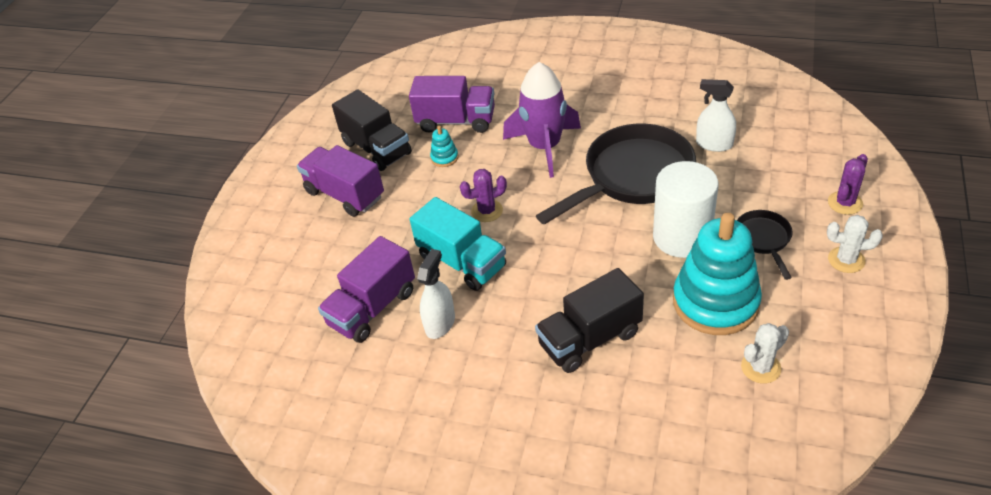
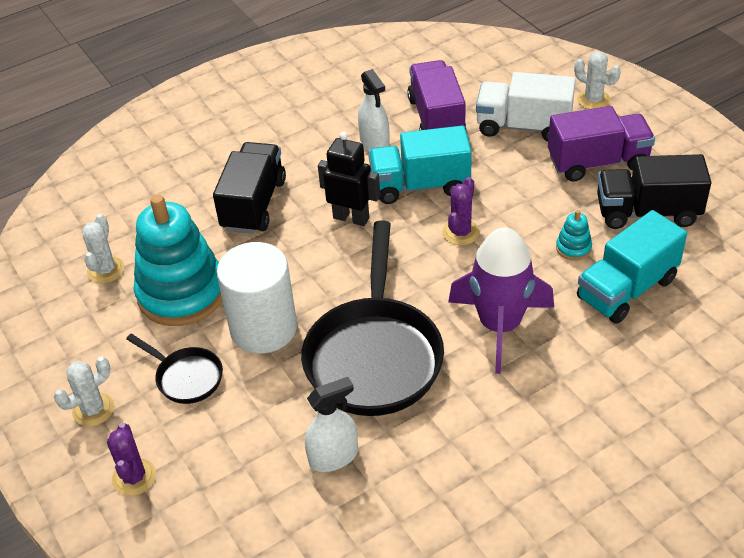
camera: 130 degrees right, 0 degrees up
purple truck [409,76,495,133] -> turquoise truck [577,210,687,324]
none -> black robot [318,131,380,226]
none -> white truck [476,72,576,142]
none -> white cactus [574,52,621,109]

